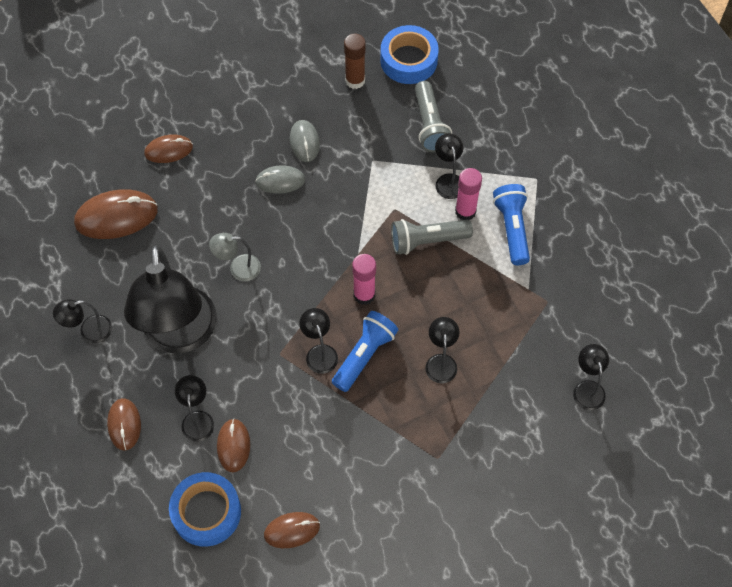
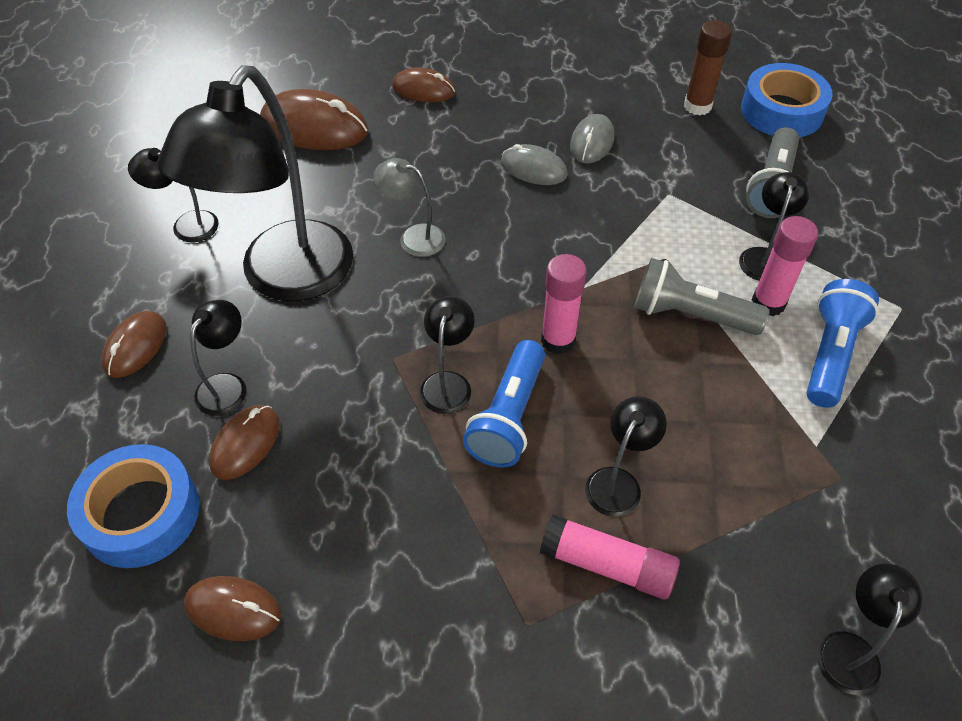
camera: 30 degrees right, 10 degrees down
blue flashlight [332,311,398,392] -> blue flashlight turned 135 degrees clockwise [463,340,545,468]
none -> pink glue stick [540,514,680,599]

